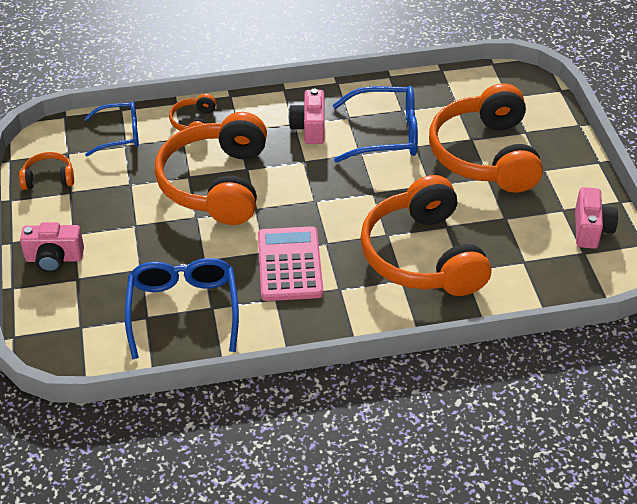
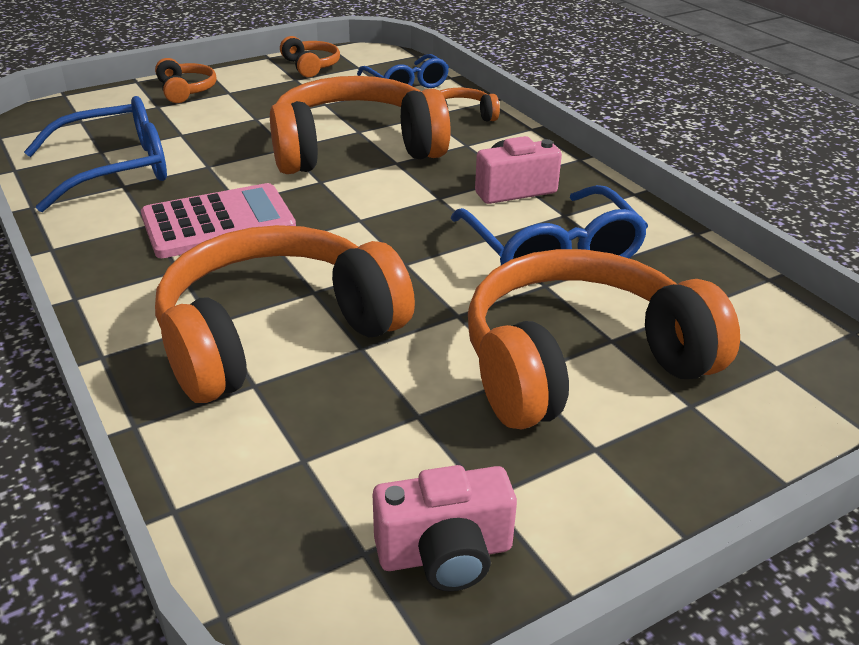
camera: 70 degrees right, 10 degrees down
pink camera [20,222,84,273] -> orange headphones [155,58,216,103]

